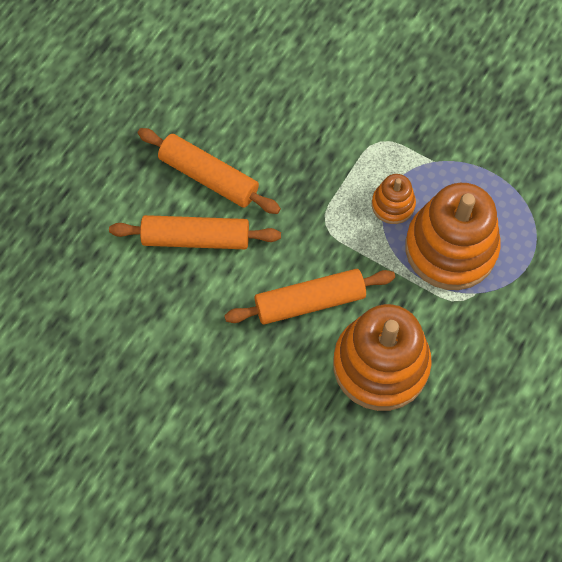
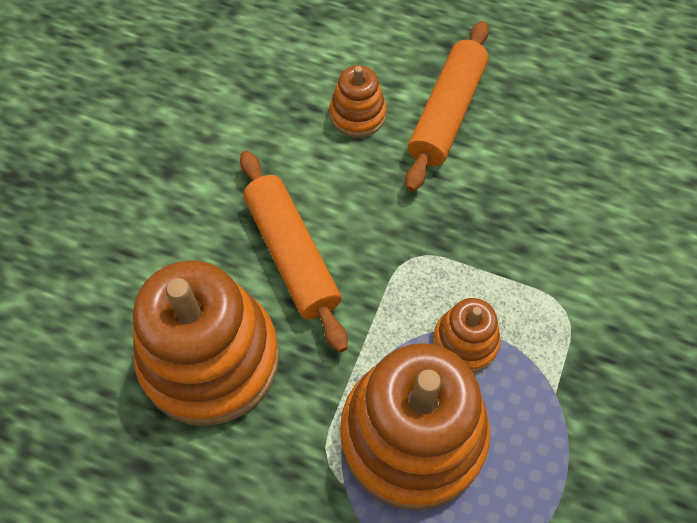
camera: 80 degrees right, 5 degrees down
orange rolling pin [109,215,281,249] -> orange stacking toy [329,65,387,137]

